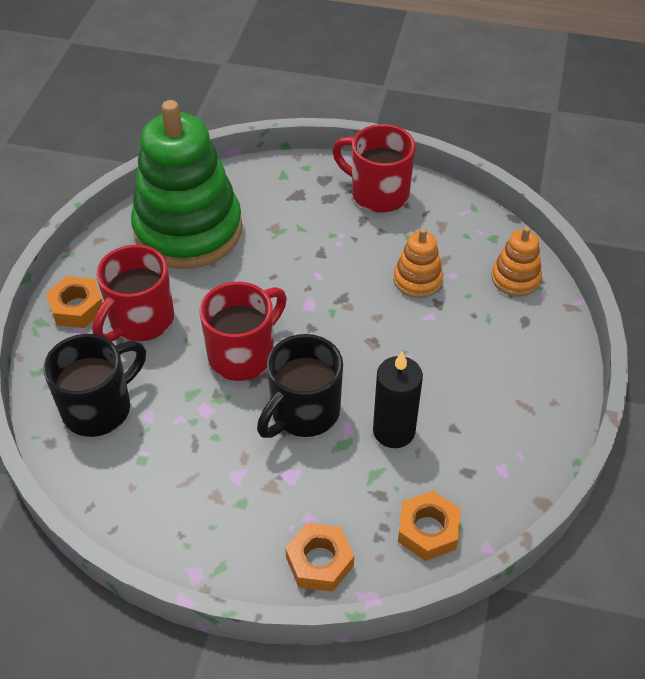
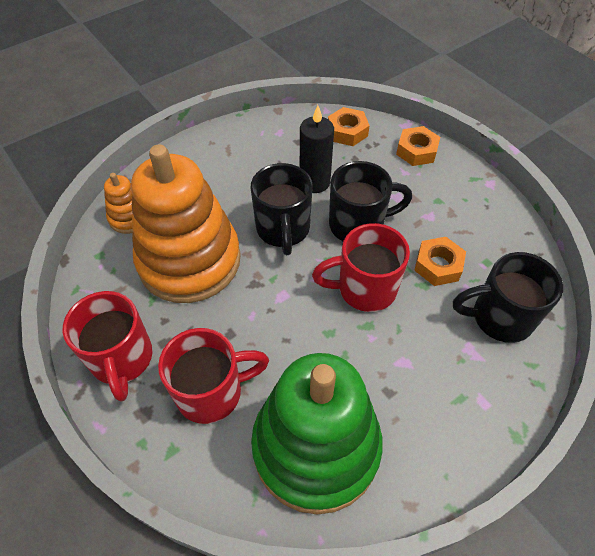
camera: 140 degrees left, 5 degrees up
orange nut [46,276,103,328] -> orange nut moved to [414,237,466,286]
red mug [93,245,174,342] -> red mug moved to [158,328,269,424]
orange stacking toy [394,228,443,298] -> orange stacking toy [131,144,241,303], size x2.31
none -> black mug [251,163,313,255]

